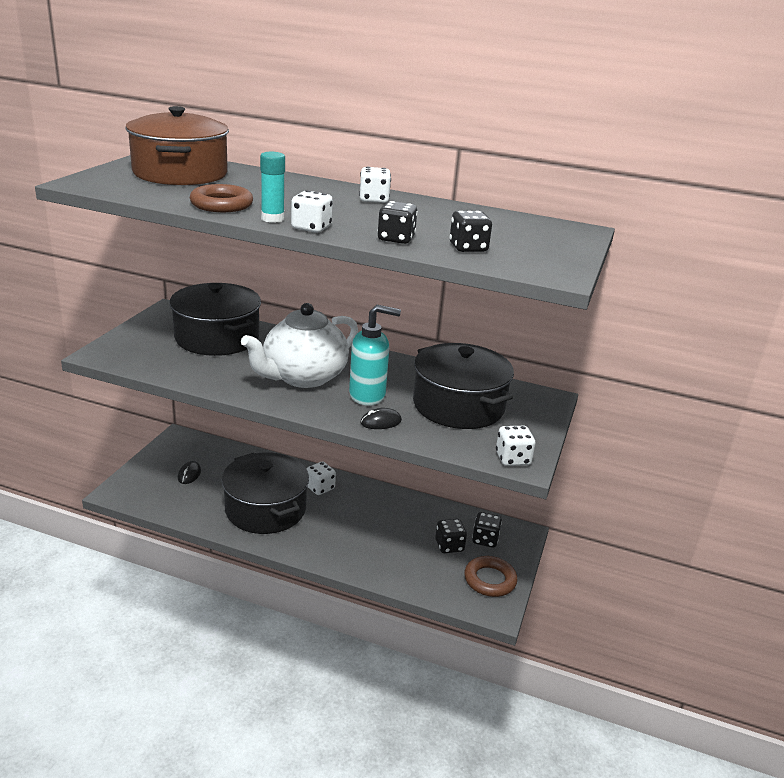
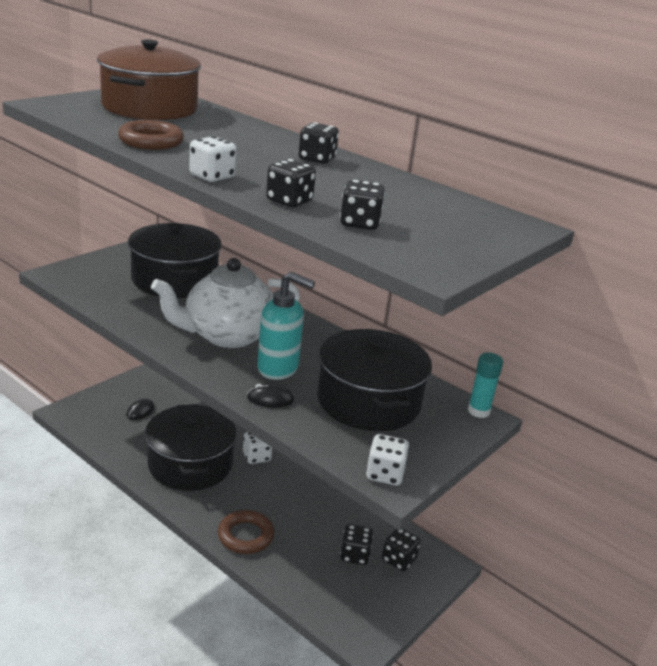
camera: 20 degrees right, 0 degrees up
turquoise glue stick [260,152,285,223] -> turquoise glue stick moved to [468,352,503,418]
white dice [359,167,391,203] -> black dice [298,122,339,164]
brown ring [464,556,517,597] -> brown ring moved to [218,510,274,554]

